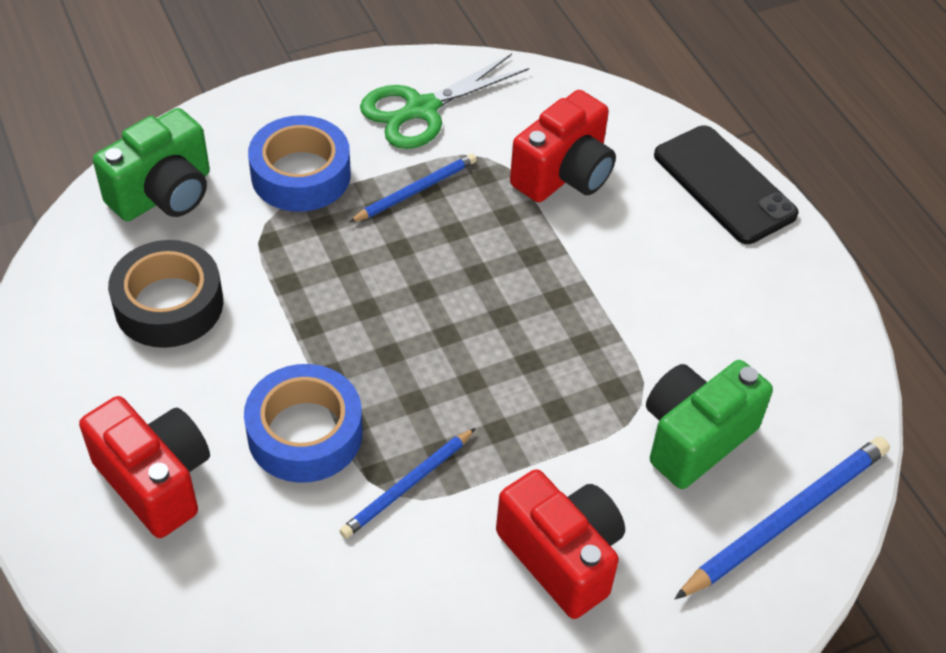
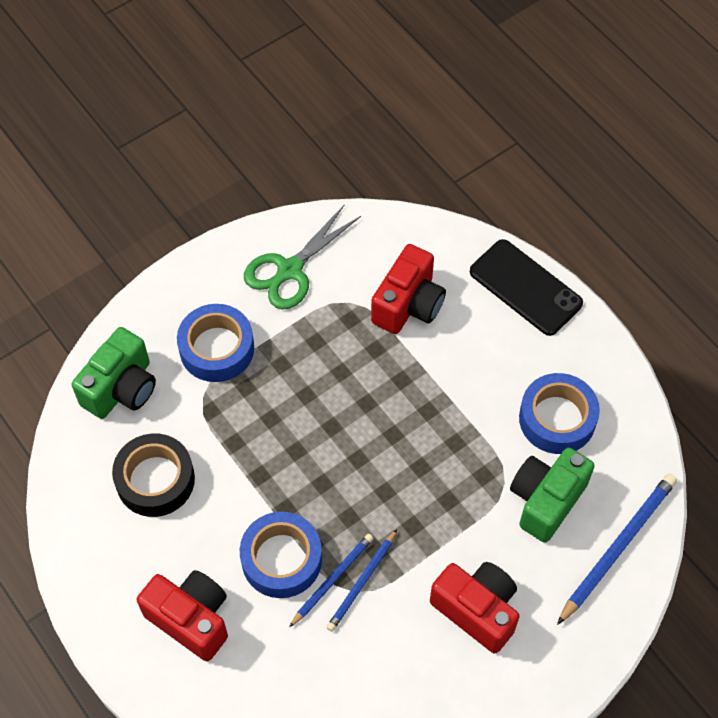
camera: 10 degrees left, 10 degrees up
blue pencil [349,154,477,222] -> blue pencil moved to [289,534,373,627]
none -> blue tape [519,373,600,454]

